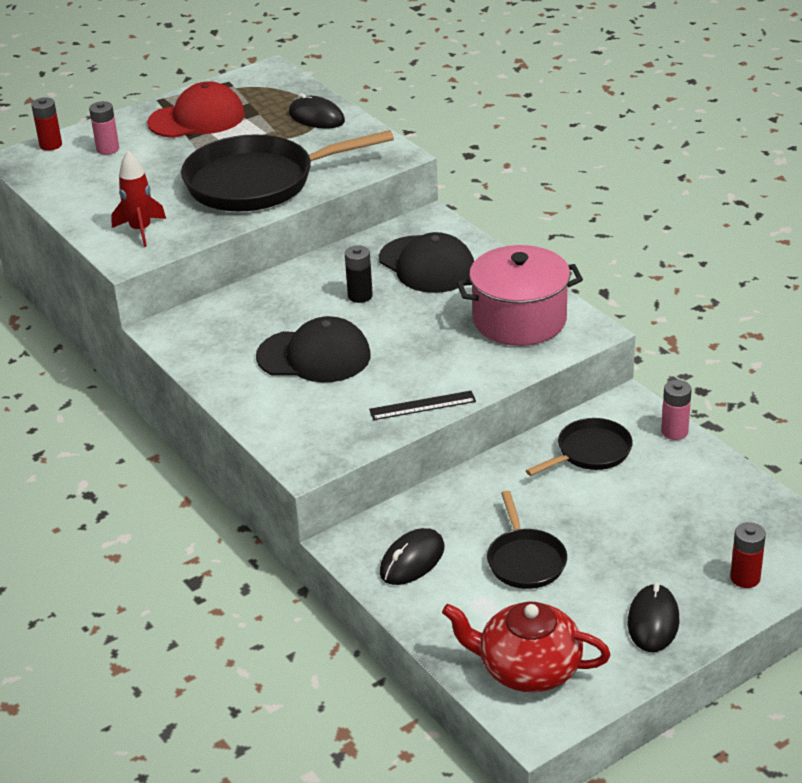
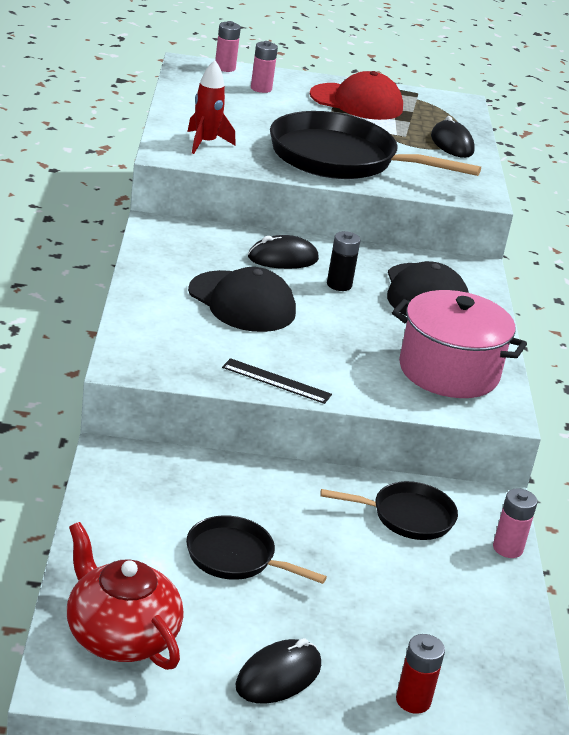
camera: 30 degrees right, 5 degrees down
red battery [31,97,62,151] -> pink battery [215,21,241,72]
black mouse [380,528,444,585] -> black mouse moved to [248,235,319,269]
black pan [487,491,567,589] -> black pan turned 90 degrees clockwise [186,515,327,584]

